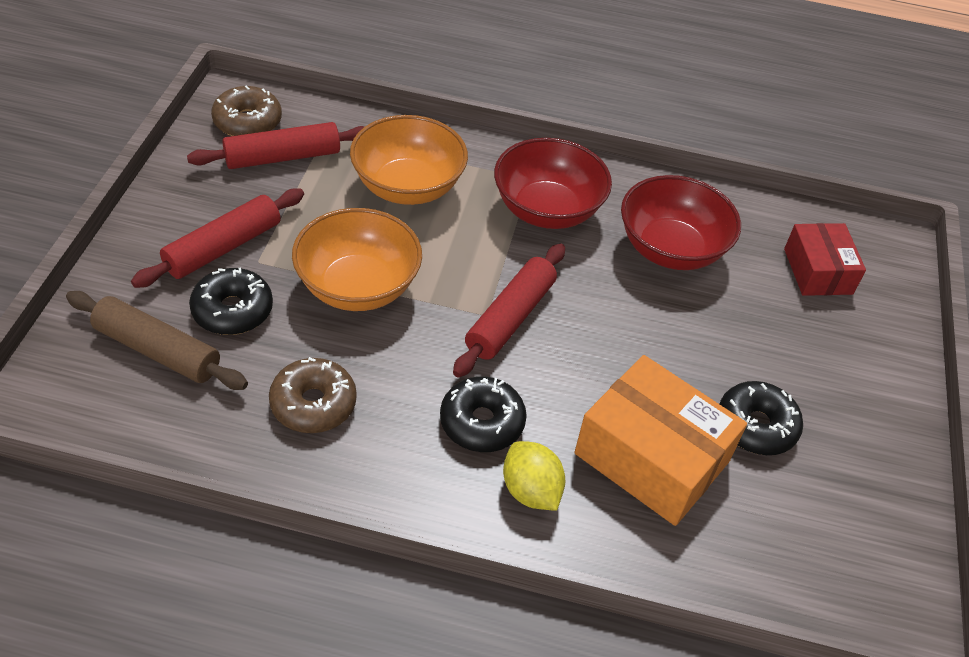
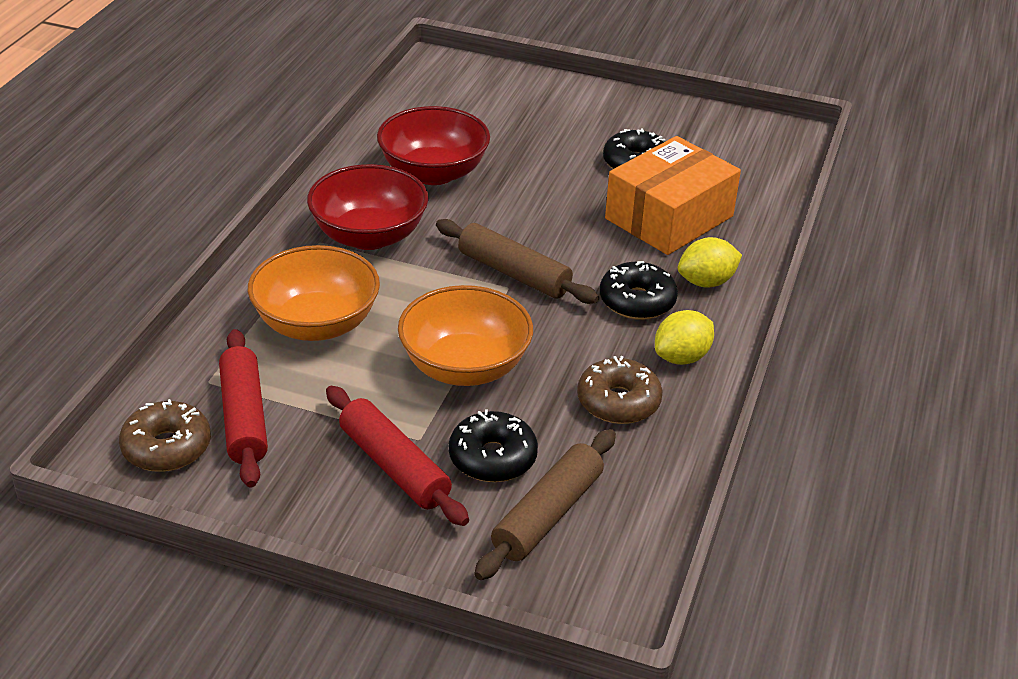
camera: 80 degrees left, 10 degrees down
red rolling pin [453,244,565,377] -> brown rolling pin [436,219,599,304]
red box [784,223,866,296] -> none
none -> yellow lemon [655,310,714,365]

